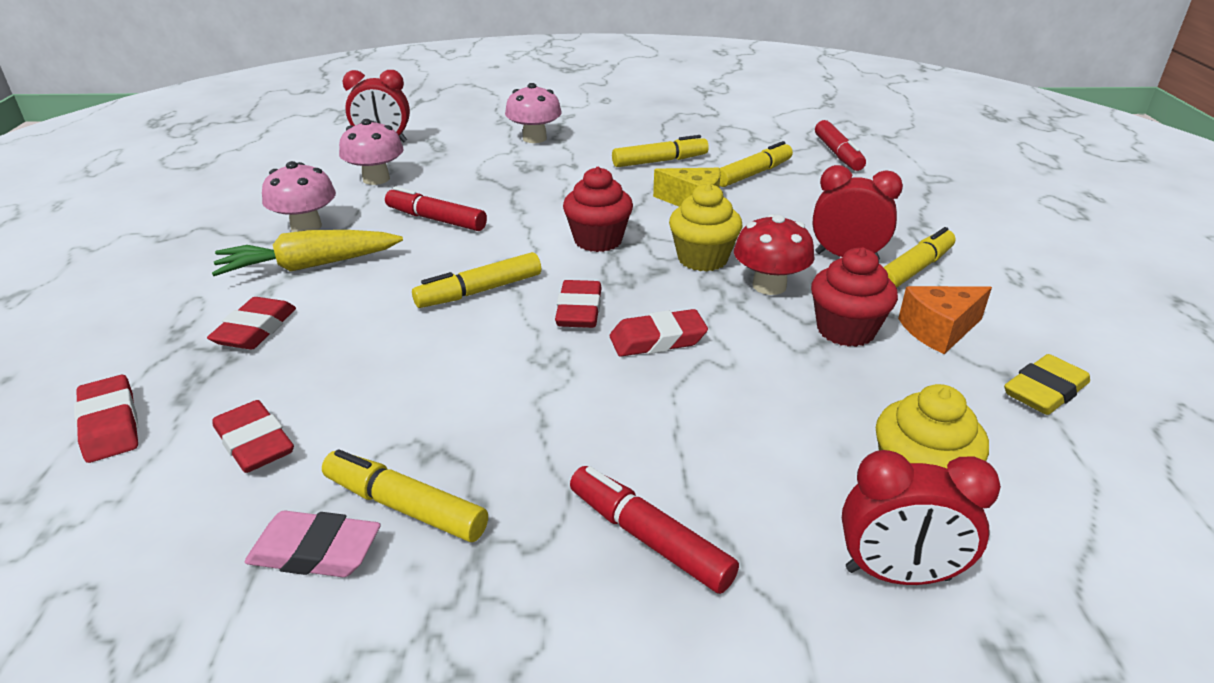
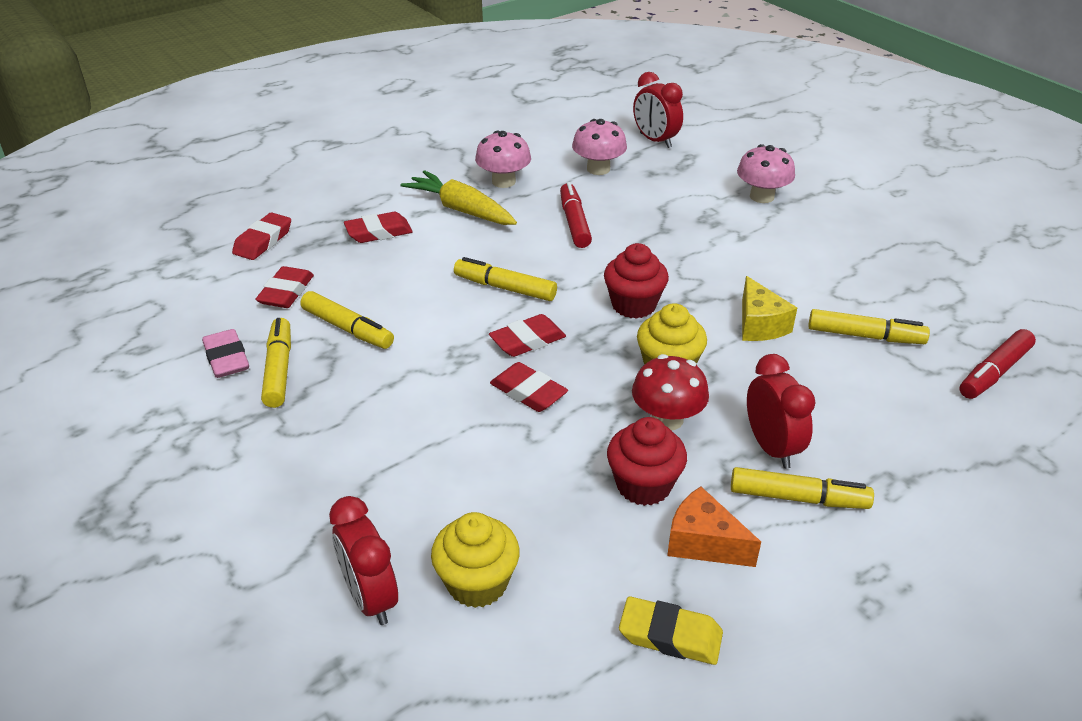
camera: 55 degrees right, 5 degrees up
red marker [570,466,739,594] -> none
yellow marker [612,135,709,167] -> yellow marker moved to [301,291,394,349]

